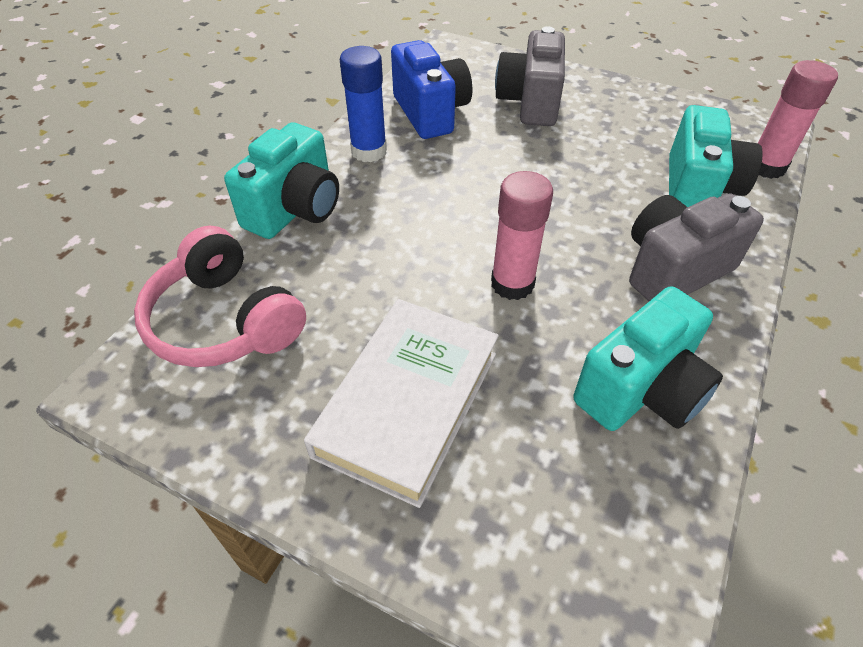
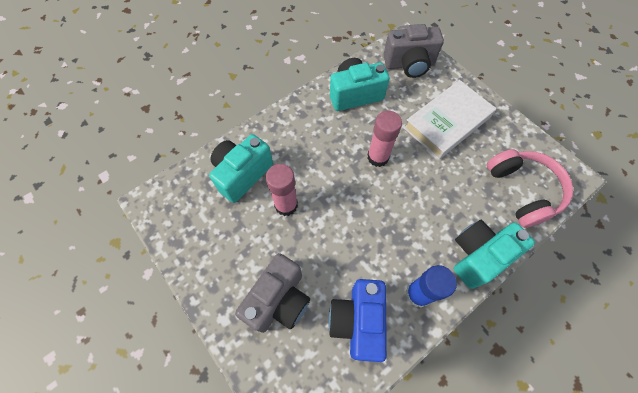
camera: 155 degrees left, 15 degrees up
grey camera [629,193,764,301] -> grey camera moved to [383,24,444,78]
pink glue stick [758,60,838,179] -> pink glue stick moved to [266,164,298,216]

